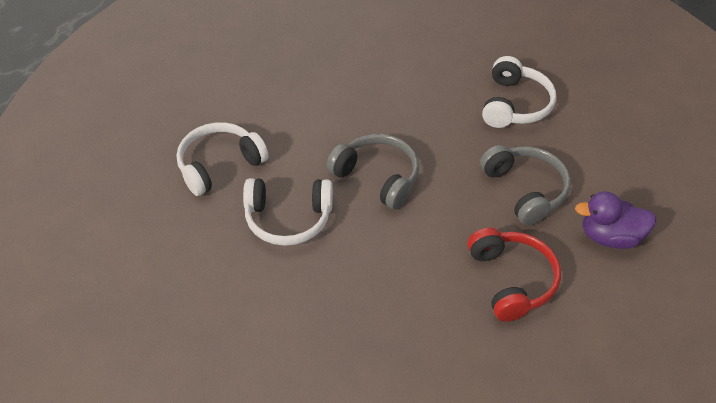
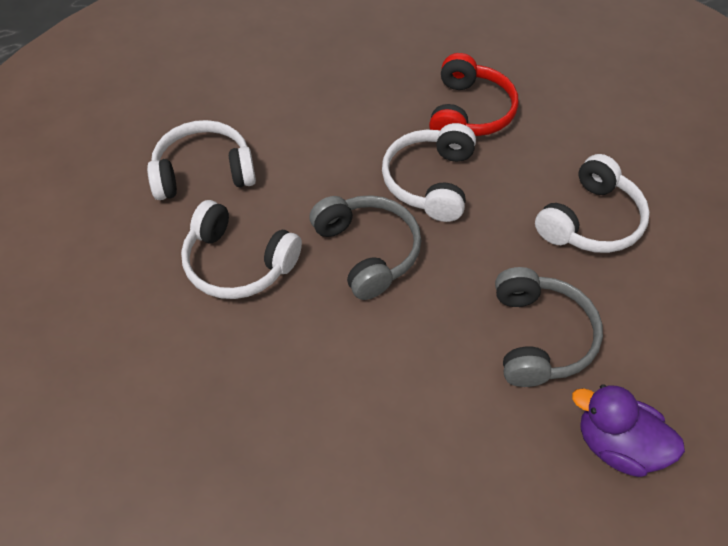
camera: 25 degrees right, 5 degrees up
red headphones [467,228,561,322] -> red headphones moved to [429,53,519,136]
none -> white headphones [382,123,476,222]

